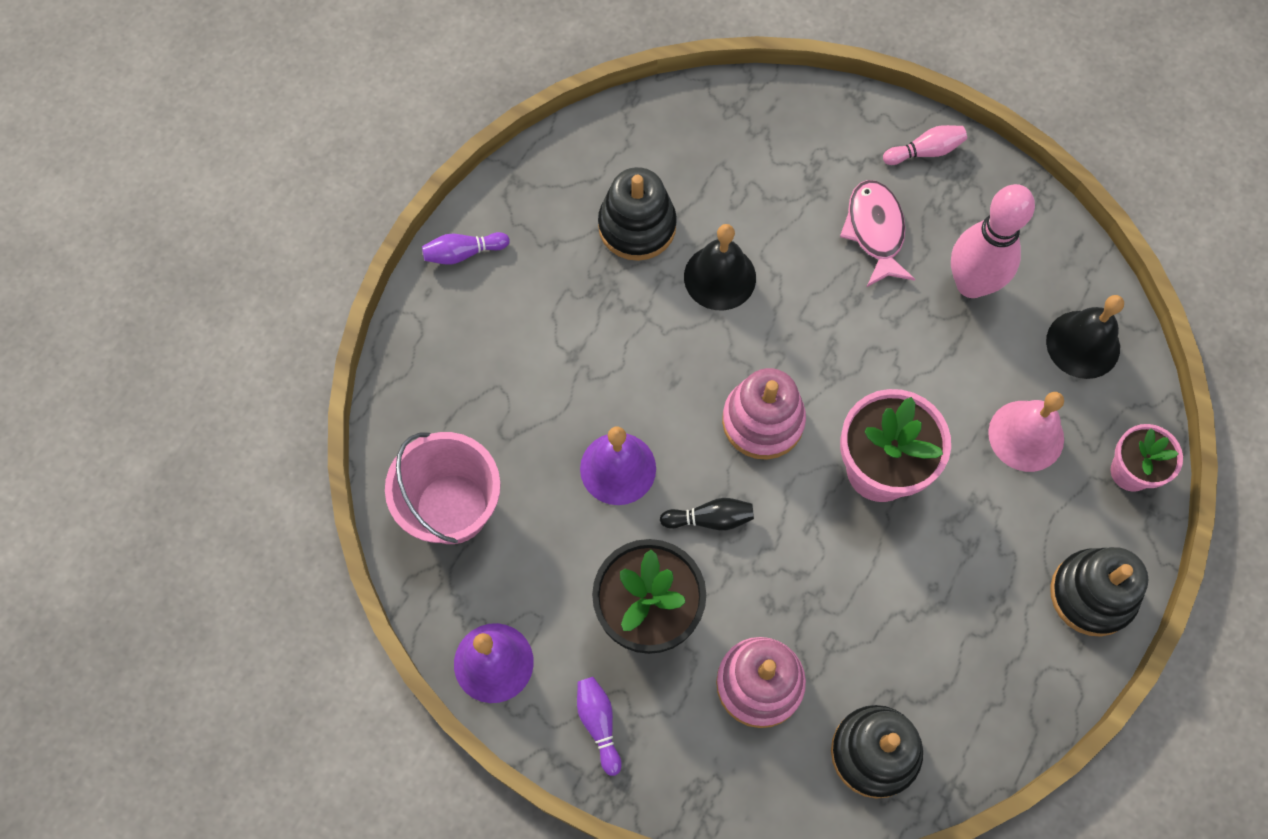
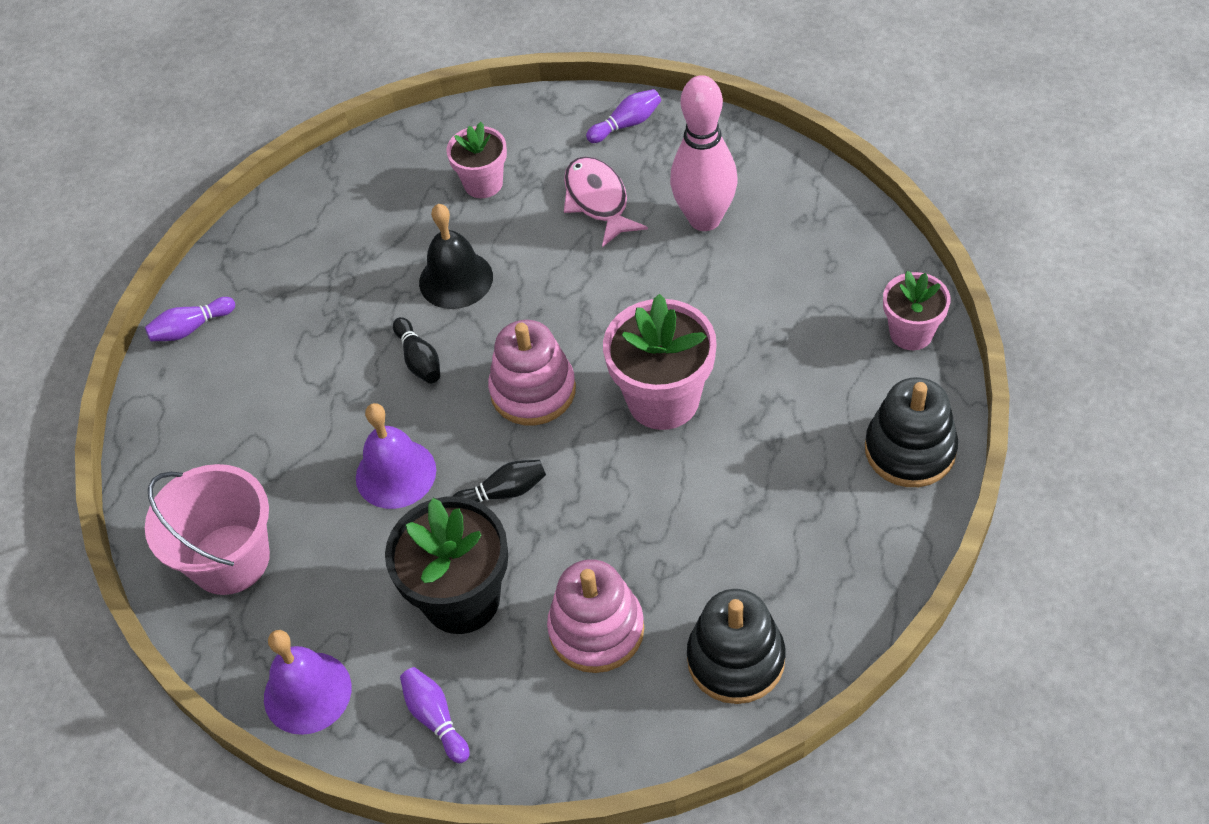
camera: 10 degrees left, 15 degrees down
black stacking toy [598,167,677,261] -> none
pink bowling pin [883,125,967,165] -> purple bowling pin [586,89,661,143]
pink bell [988,392,1064,472] -> none
black bell [1046,295,1124,379] -> none
none -> black bowling pin [393,317,440,384]
none -> pink flower pot [446,122,507,198]

